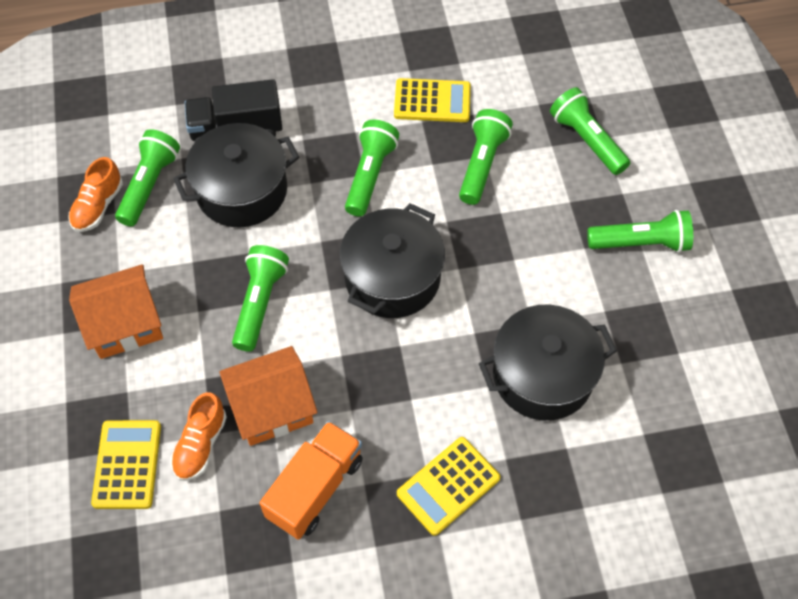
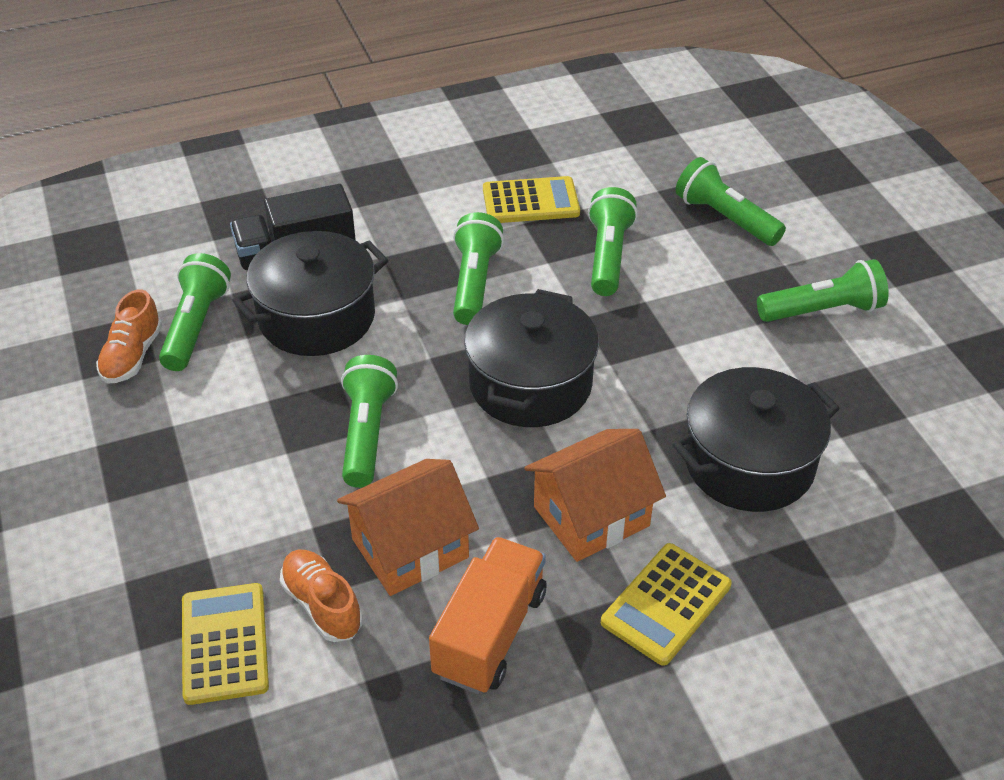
camera: 10 degrees left, 15 degrees down
orange house [69,264,163,359] -> orange house moved to [524,429,666,562]
orange shoe [171,392,227,481] -> orange shoe turned 135 degrees clockwise [280,550,363,642]

